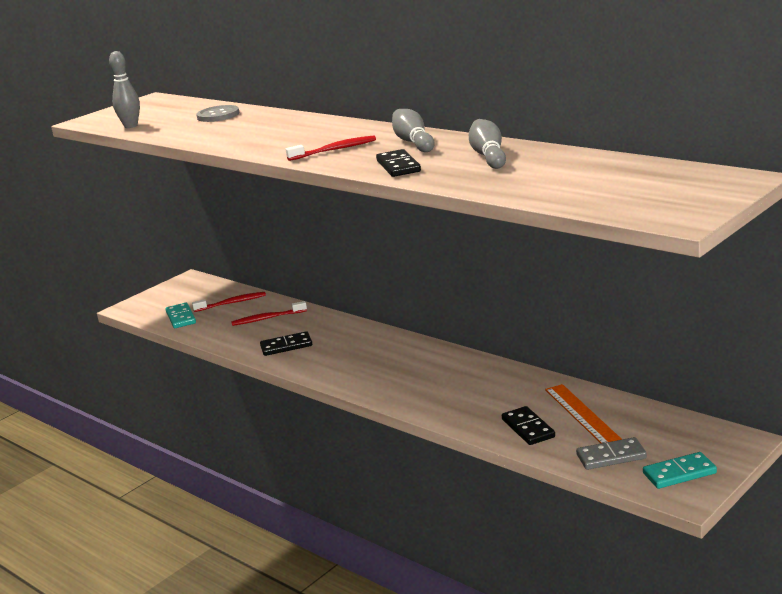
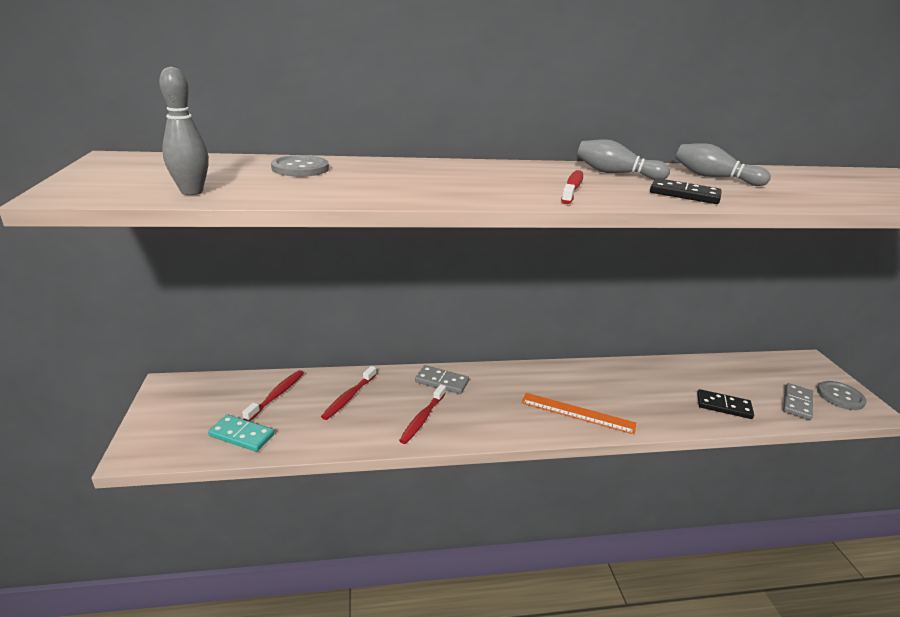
camera: 55 degrees left, 5 degrees up
black domino [260,331,312,356] -> red toothbrush [399,384,446,444]
orange ruler [545,384,622,443] -> orange ruler moved to [521,393,636,435]
turquoise domino [643,452,717,489] -> grey button [817,381,867,410]
none -> grey domino [415,365,469,394]

